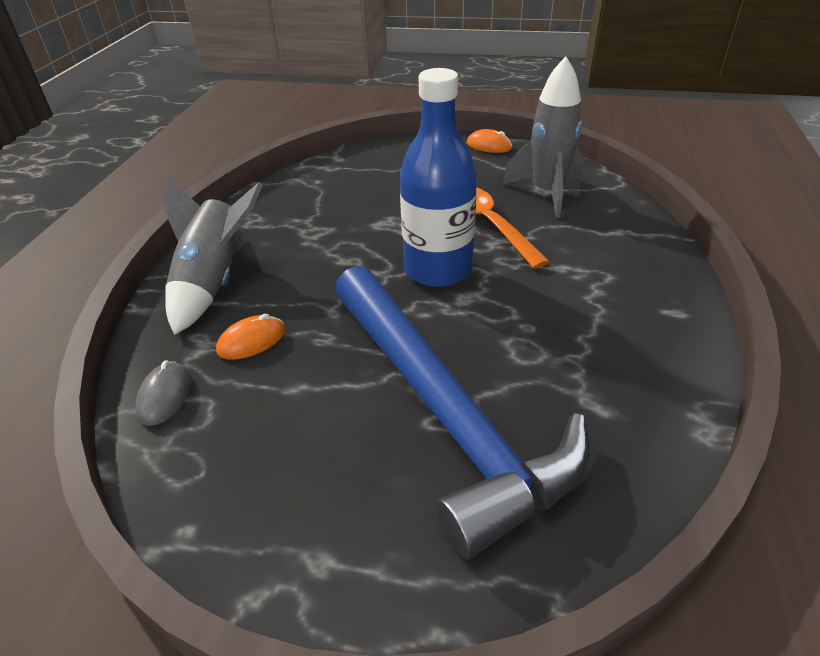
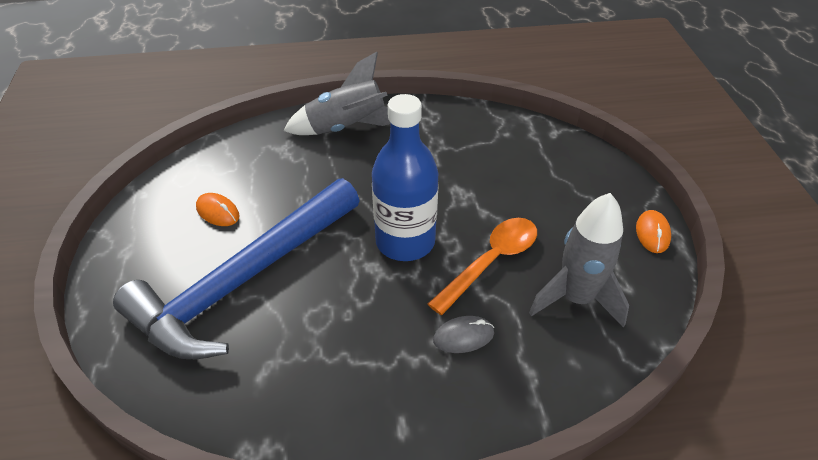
camera: 70 degrees right, 5 degrees up
grey mouse [135,361,191,426] -> grey mouse moved to [433,316,494,353]
orange mouse [216,314,285,360] -> orange mouse moved to [196,193,240,226]

